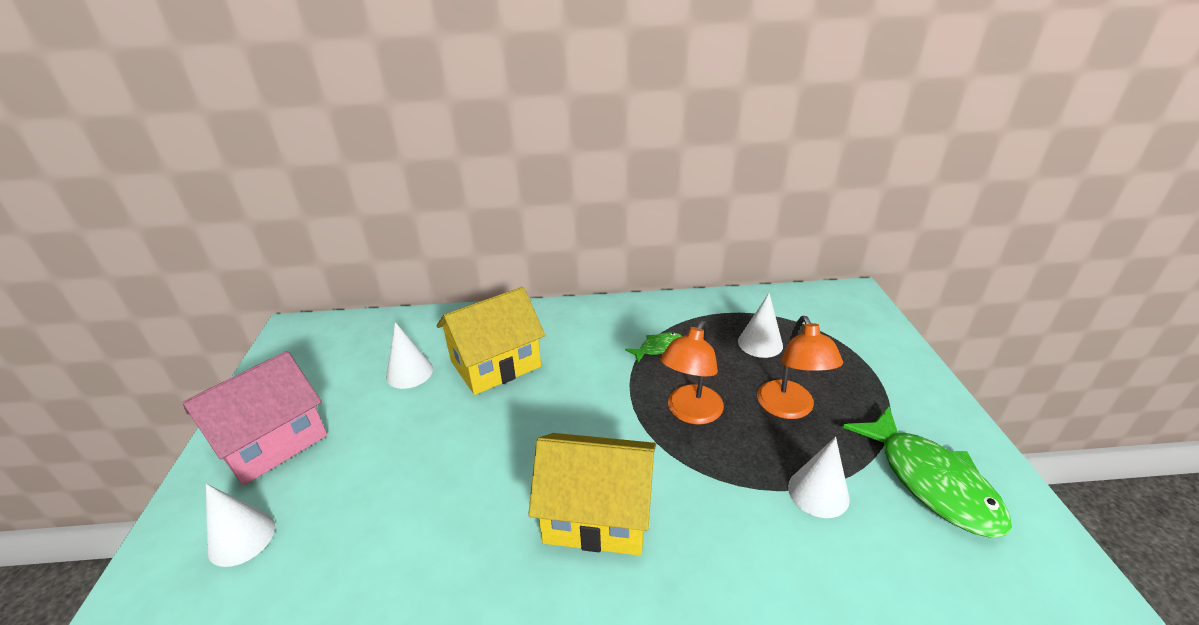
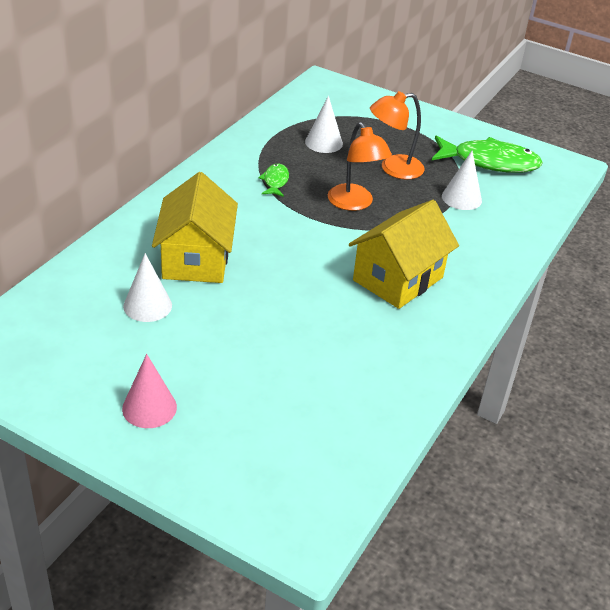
camera: 60 degrees left, 5 degrees up
pink house [182,351,327,486] -> pink cone [122,354,177,428]
white cone [206,484,275,567] -> none
orange lamp [757,316,843,419] -> orange lamp turned 135 degrees clockwise [370,91,425,180]

